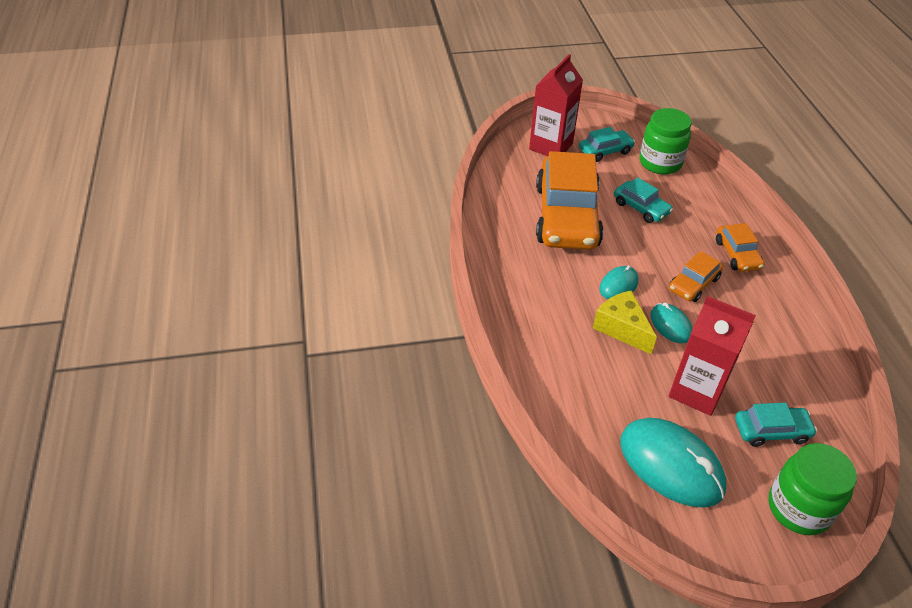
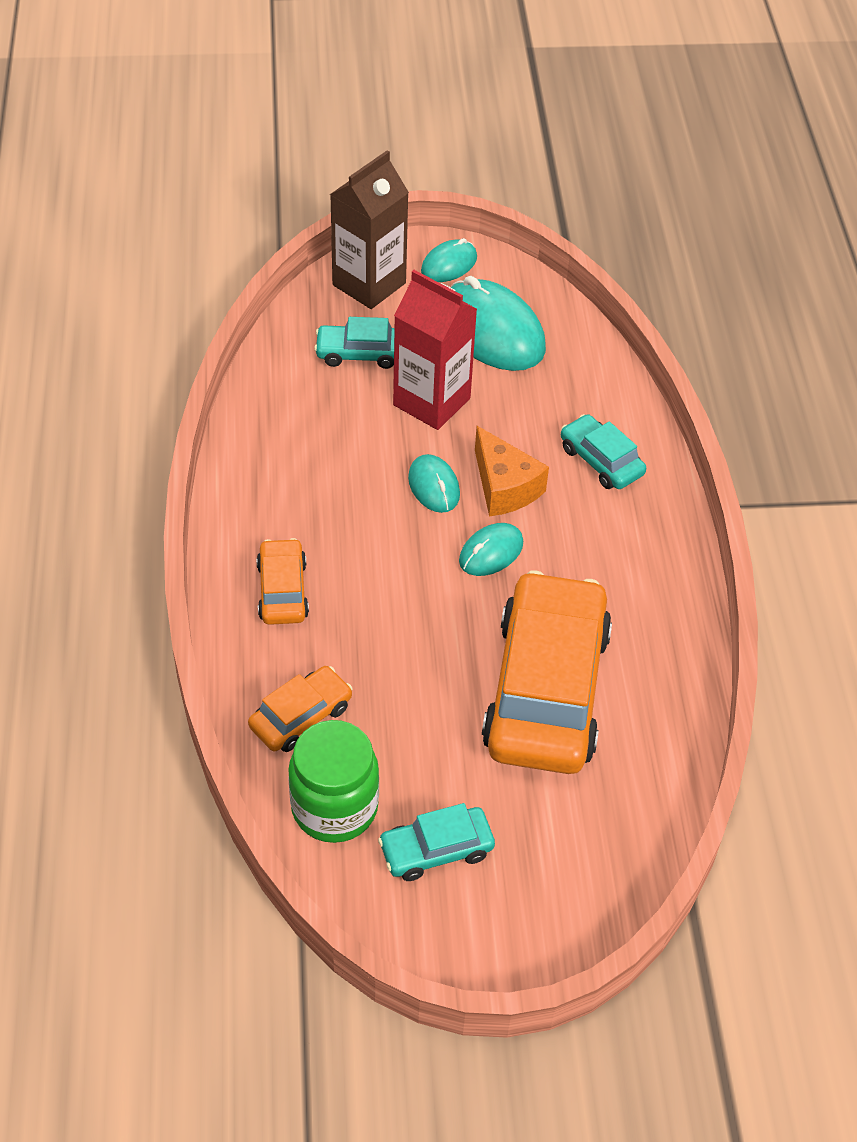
camera: 175 degrees left, 5 degrees up
red carton [529,54,583,156] -> none
yellow cheese [593,290,657,354] -> orange cheese [475,426,549,516]
turquoise car [614,178,673,223] -> turquoise car moved to [561,414,646,489]
orange car [669,251,723,302] -> orange car moved to [248,666,352,752]
green jar [769,443,857,535] -> brown carton [330,150,409,309]
none -> turquoise mouse [421,238,477,282]

